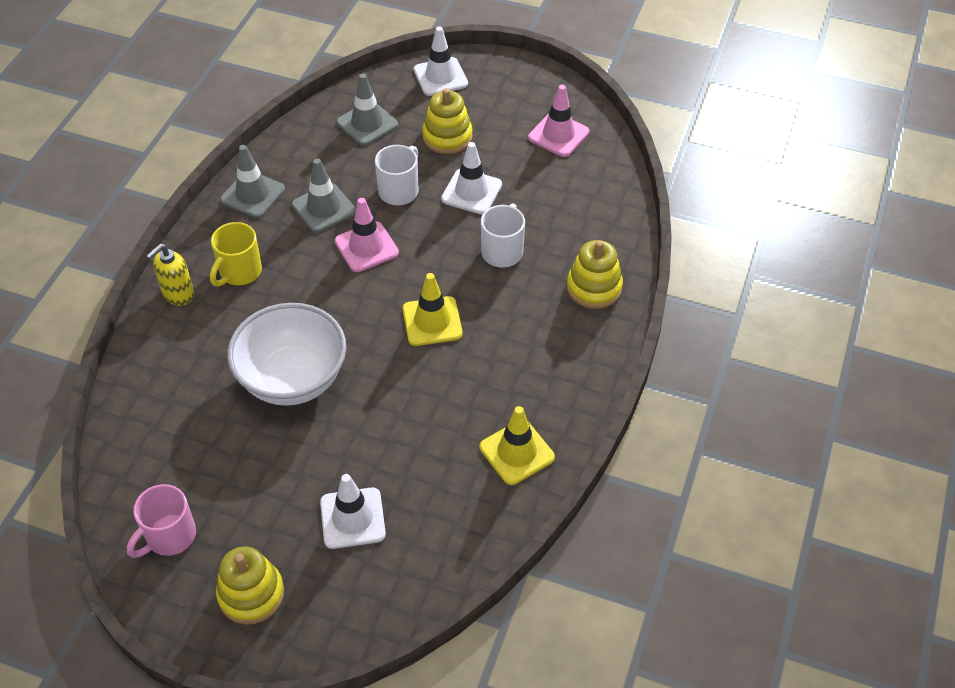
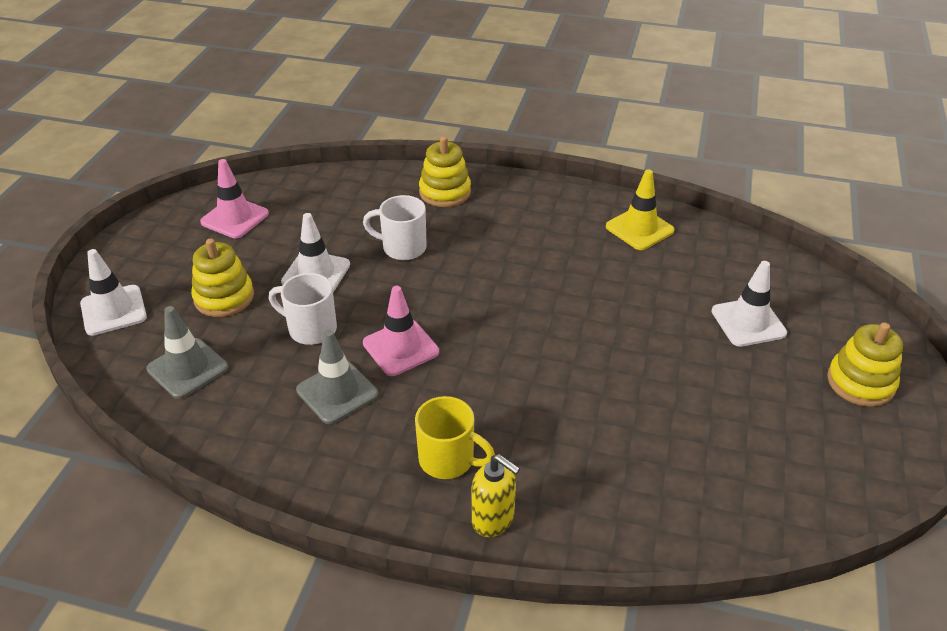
camera: 95 degrees left, 10 degrees down
pink mug [127,484,196,558] -> none
grey traffic cone [220,145,285,218] -> none
white bowl [227,303,347,406] -> none
yellow traffic cone [403,273,463,346] -> none

